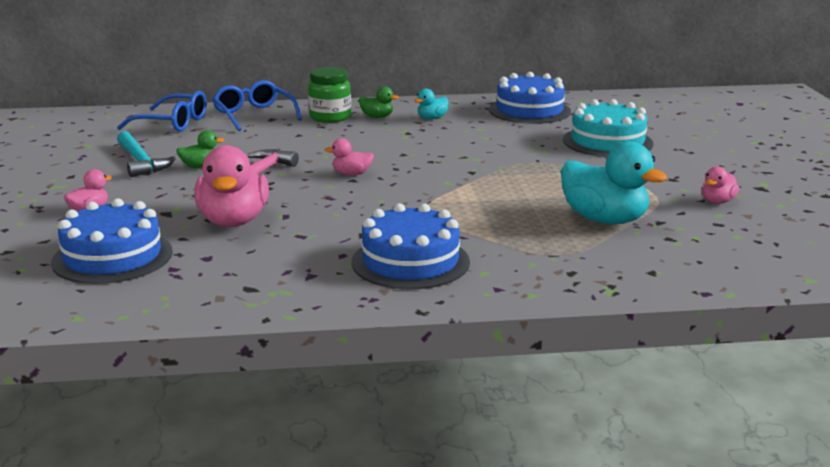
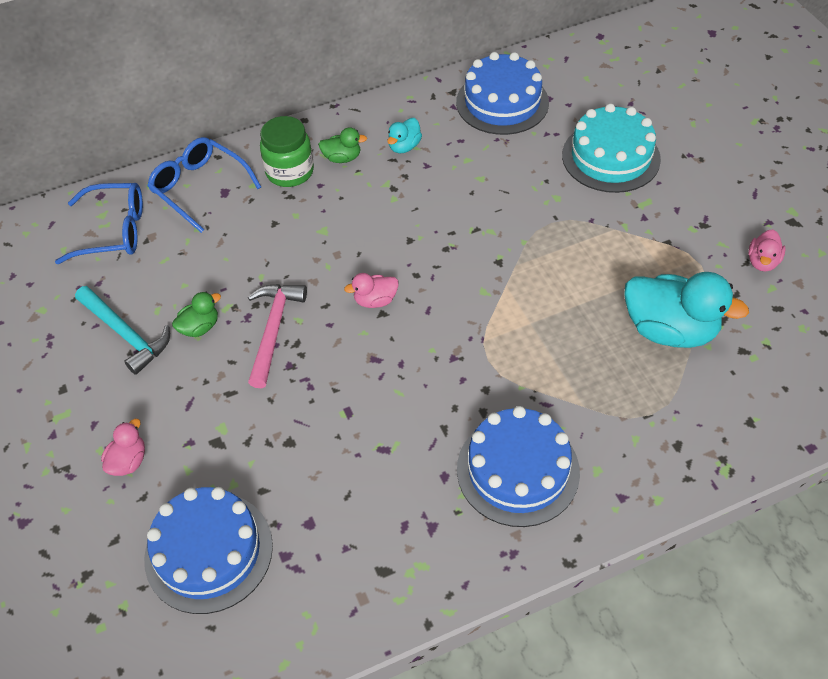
camera: 15 degrees left, 30 degrees up
pink duck [194,145,269,227] -> none

